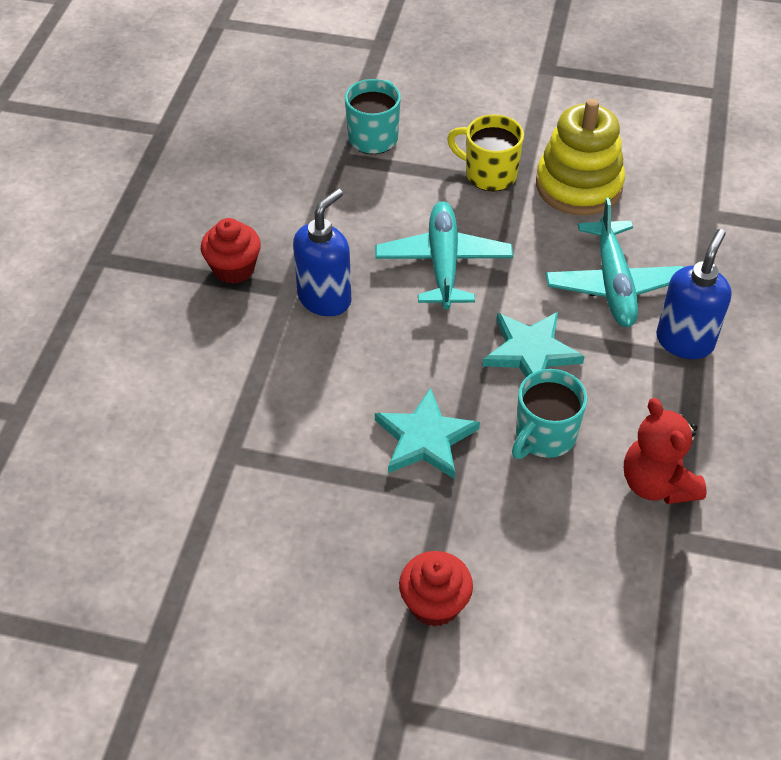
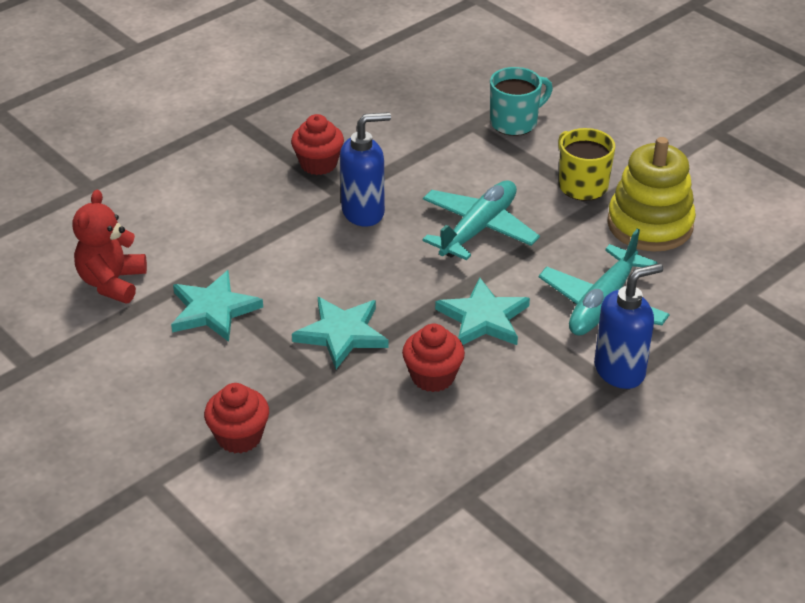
camera: 35 degrees right, 10 degrees down
turquoise mug [512,369,587,459] -> red cupcake [402,324,465,392]
red teddy bear [624,398,707,504] -> red teddy bear moved to [72,190,147,303]
none -> turquoise star [171,270,263,342]

